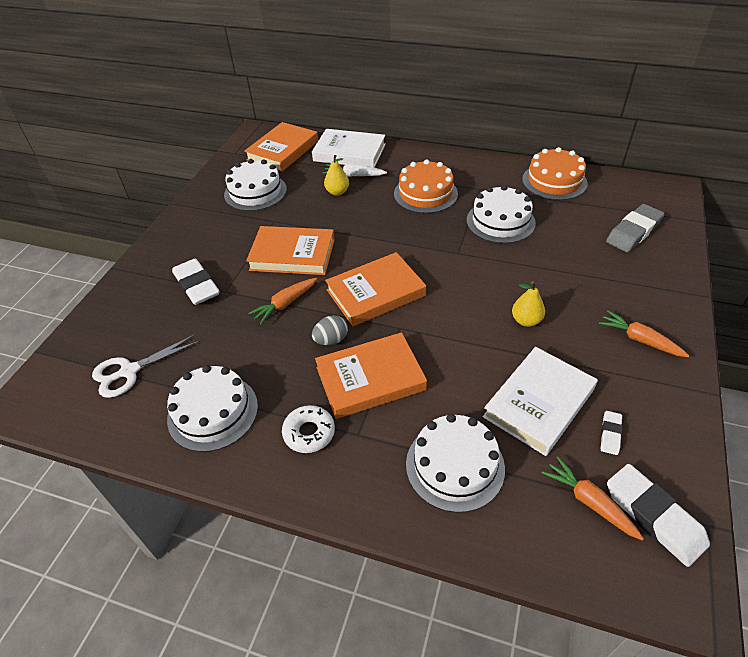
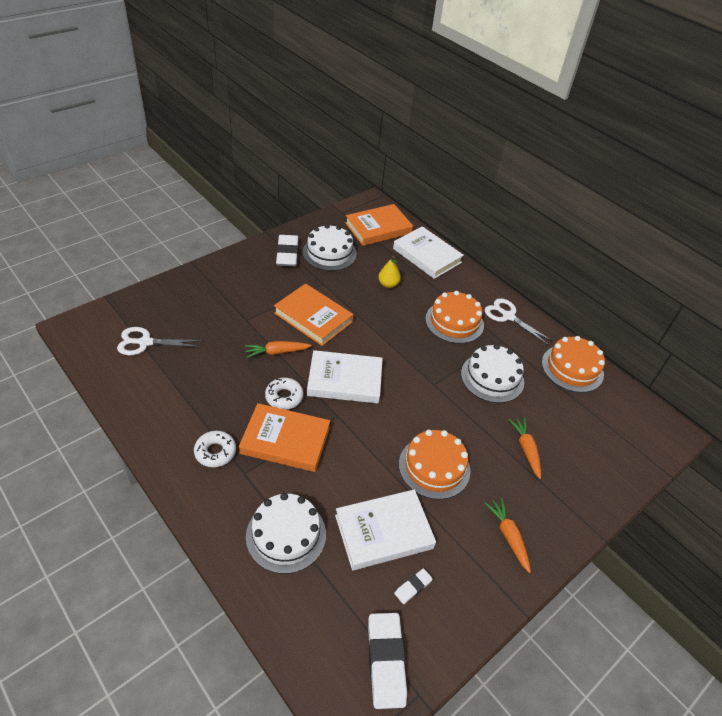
camera: 25 degrees right, 0 degrees up
white cake [167,365,258,452] -> none
white eraser [172,258,220,305] -> white eraser moved to [276,235,299,266]
grey egg [312,315,348,345] -> white donut [265,378,304,410]
white carrot [323,163,387,176] -> none
orange book [325,252,426,326] -> white book [307,350,383,403]
yellow pear [512,281,545,327] -> orange cake [399,430,470,499]
orange carrot [542,456,644,540] -> orange carrot moved to [508,417,541,479]
grey eraser [606,204,664,252] -> none
none -> white scissors [485,298,552,345]

